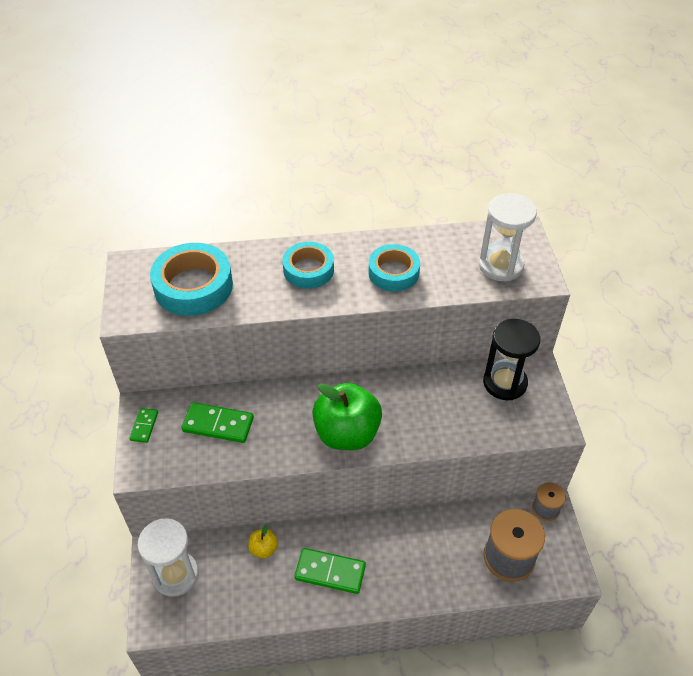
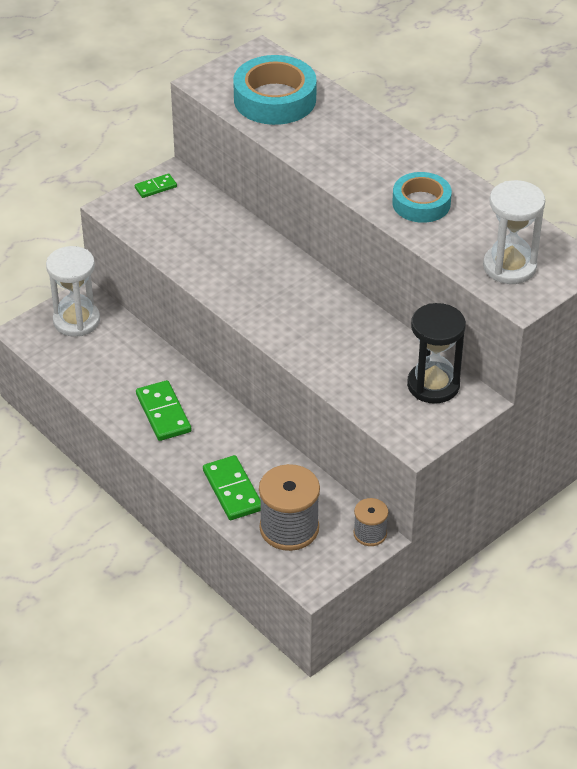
camera: 55 degrees right, 5 degrees down
green domino [182,402,254,443] -> green domino moved to [203,455,261,520]
yellow apple [248,524,278,558] -> none
turquoise tape [282,242,334,289] -> none
green apple [312,383,382,450] -> none

